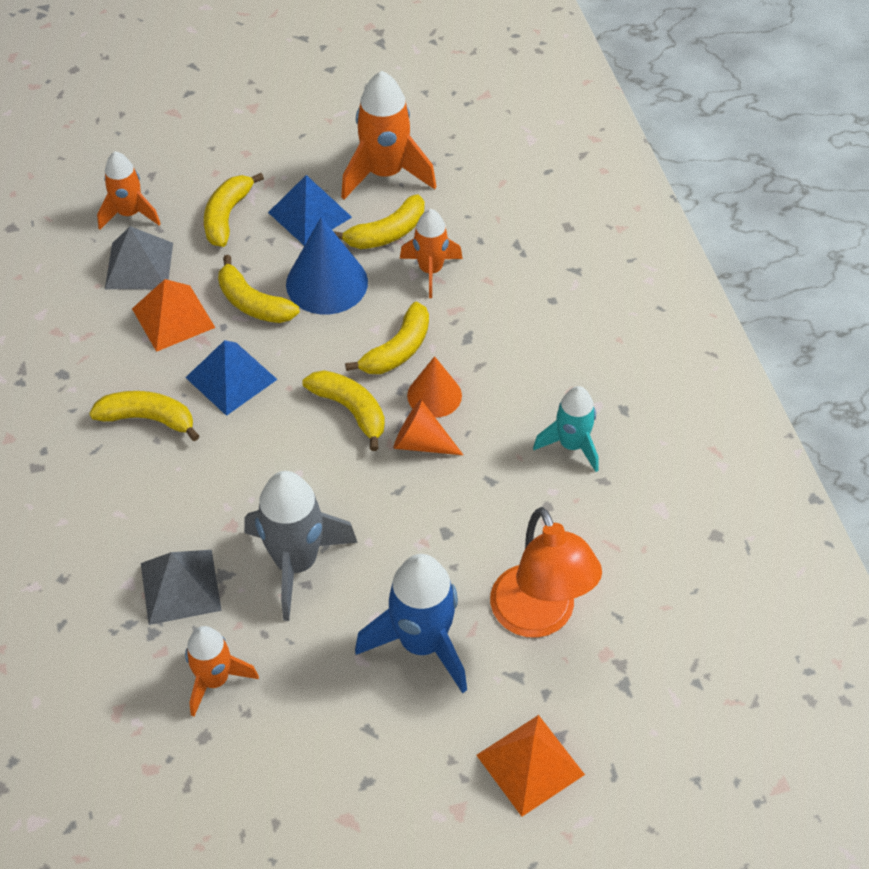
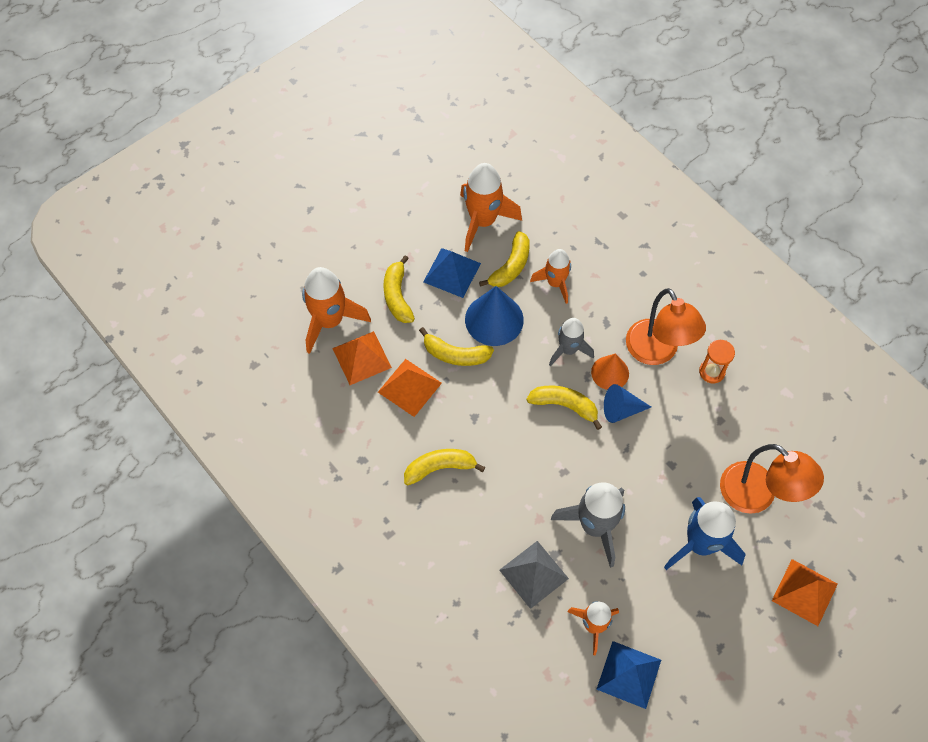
camera: 25 degrees left, 10 degrees up
orange rocket [97,151,161,230] -> orange rocket [302,267,371,354], size x1.58
grey pyramid [105,226,173,289] -> orange pyramid [332,331,392,385]
blue pyramid [185,340,278,416] -> blue pyramid moved to [596,641,661,709]
yellow banana [345,302,429,374] -> grey rocket [549,318,594,366]
orange cone [393,399,463,455] -> blue cone [604,384,651,423]
turquoise rocket [533,386,598,472] -> orange hourglass [699,340,735,384]
none -> orange lamp [626,288,706,365]

